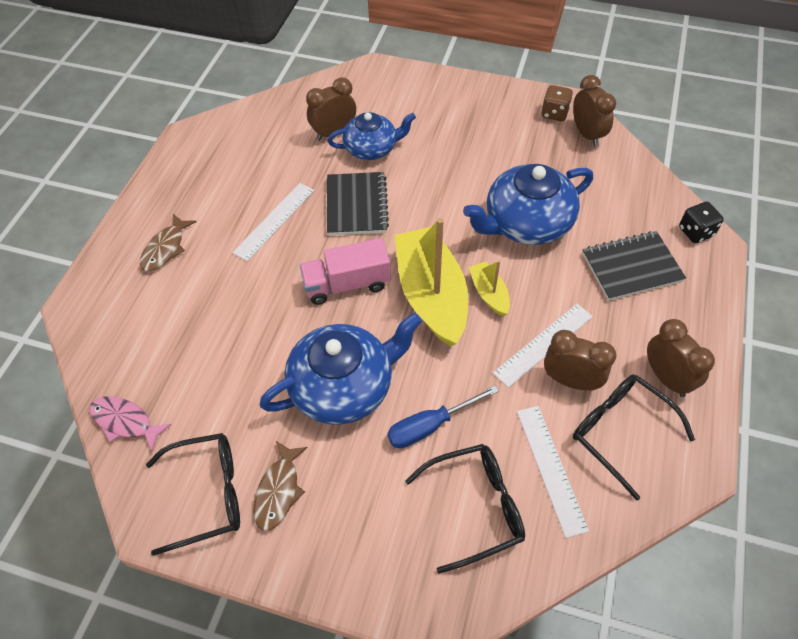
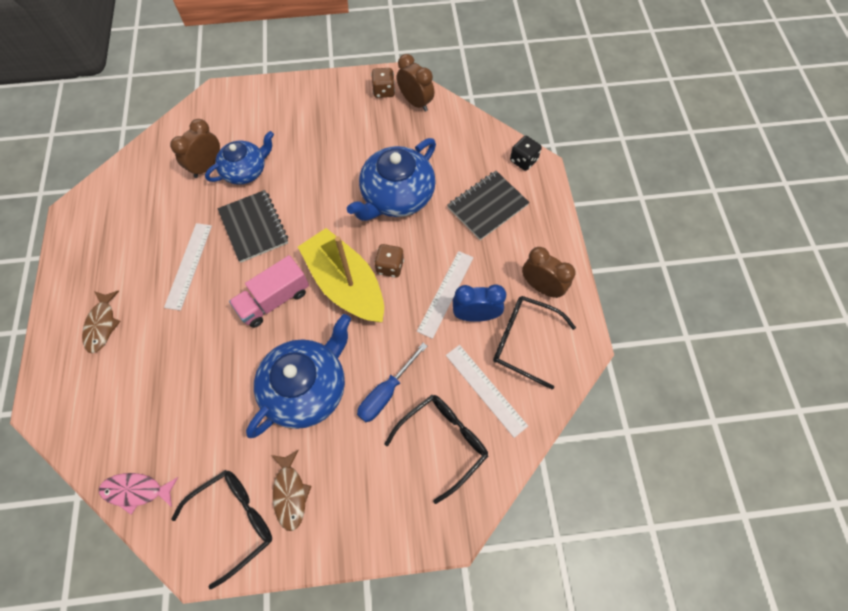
camera: 25 degrees left, 10 degrees up
yellow boat [469,261,510,316] -> brown dice [374,244,404,278]
brown clock [544,330,616,390] -> blue clock [453,284,506,322]

